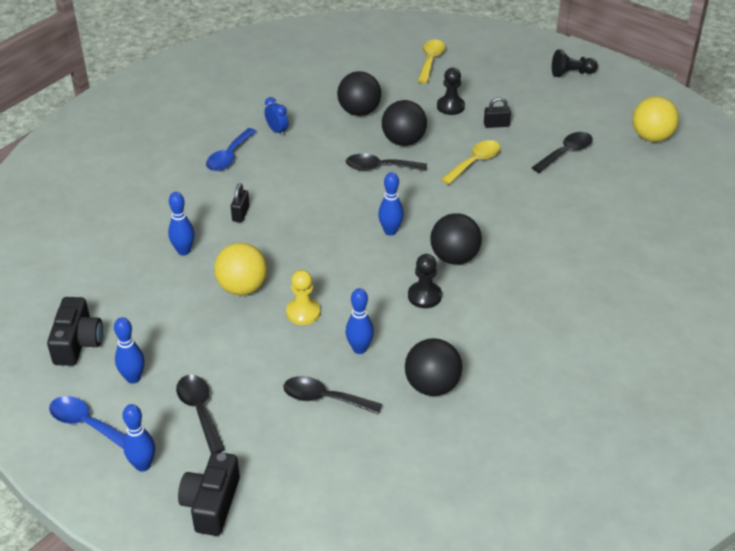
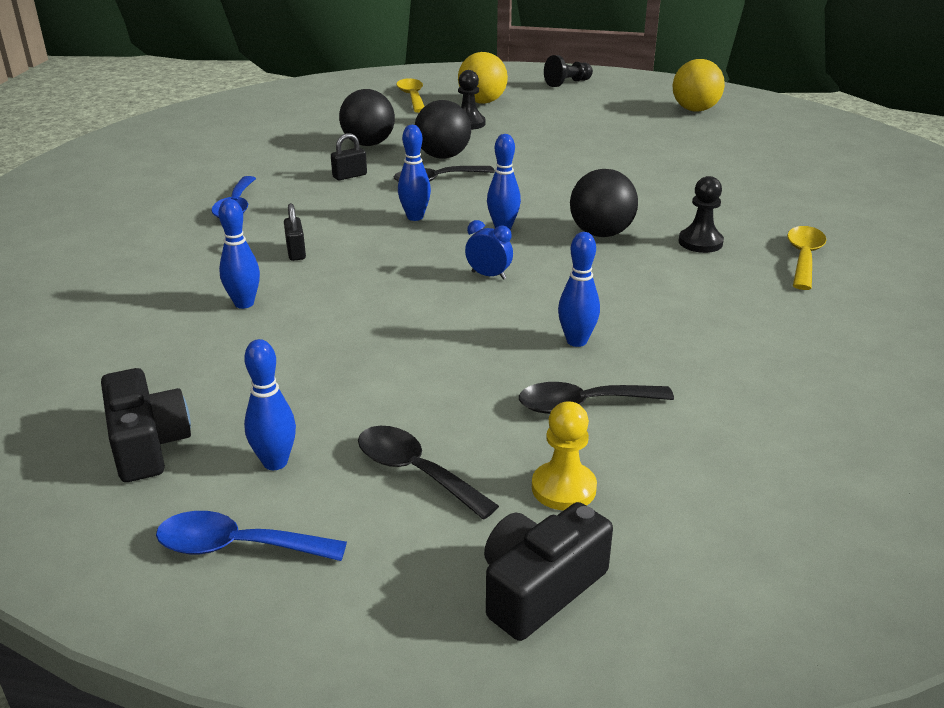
camera: 25 degrees left, 10 degrees down
blue bowling pin [122,404,155,472] -> blue bowling pin moved to [398,125,431,221]
black camera [178,452,240,536] -> black camera turned 60 degrees clockwise [484,502,613,641]
yellow ball [214,243,267,295] -> yellow ball moved to [458,52,508,104]
blue clock [264,97,289,136] -> blue clock moved to [465,220,513,280]
yellow pawn [286,270,321,325] -> yellow pawn moved to [532,401,597,511]
black ball [405,338,462,396] -> none
black pawn [408,254,442,308] -> black pawn moved to [679,176,724,253]
yellow spoon [441,140,500,185] -> yellow spoon moved to [787,226,826,290]
black padlock [484,97,511,128] -> black padlock moved to [331,133,367,180]
black spoon [532,132,593,173] -> none

